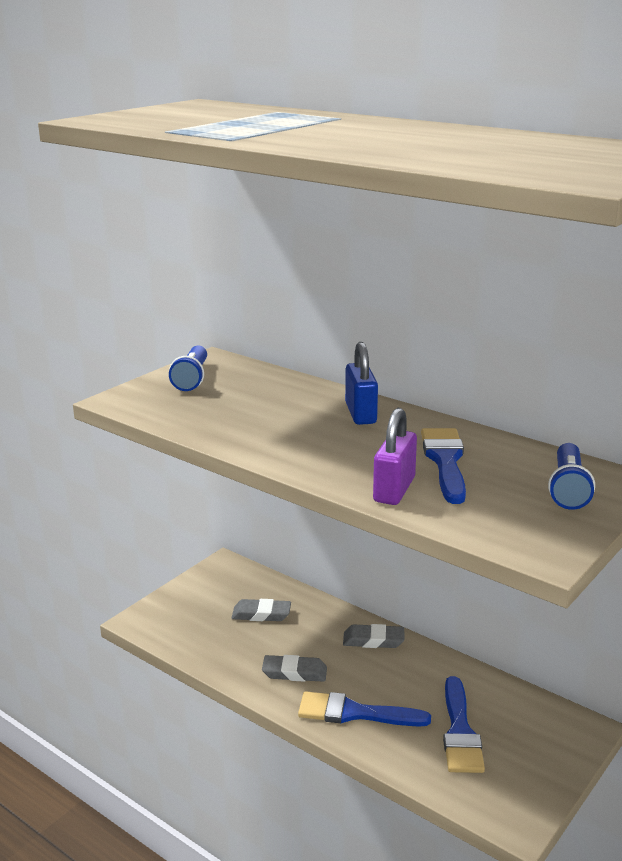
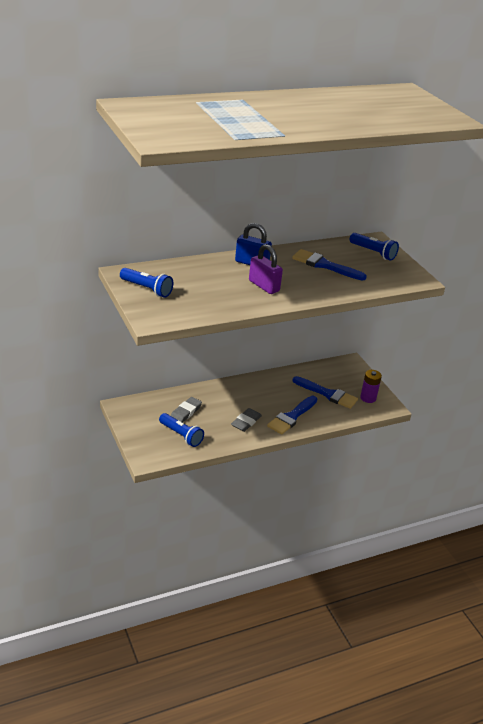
camera: 65 degrees left, 10 degrees up
grey eraser [343,624,404,648] -> none
purple padlock [373,408,417,505] -> purple padlock moved to [249,244,283,294]
none -> blue flashlight [159,413,204,447]
none -> purple battery [360,370,382,403]

